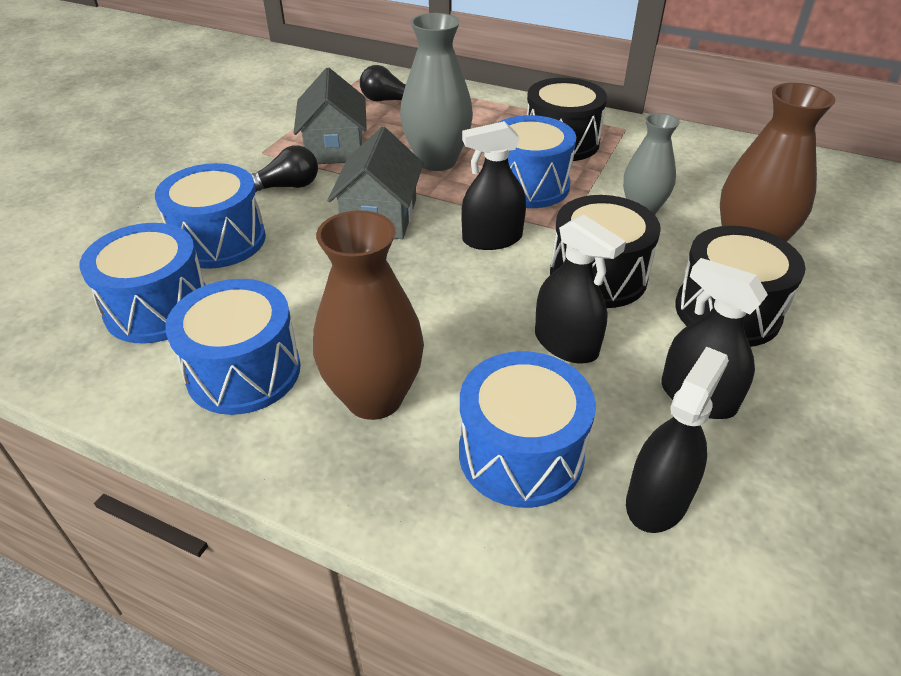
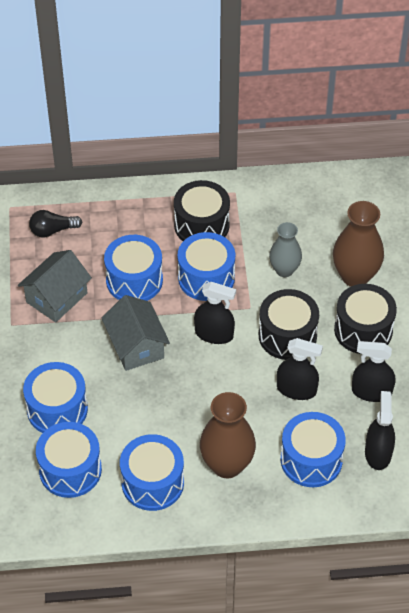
camera: 30 degrees left, 10 degrees up
black light bulb [251,145,318,192] -> none
grey house [294,68,367,164] -> grey house turned 75 degrees clockwise [18,250,92,322]
grey vase [400,13,473,171] -> blue drum [104,235,163,301]
black spray bottle [461,121,526,250] -> black spray bottle turned 120 degrees counterclockwise [194,282,236,344]

